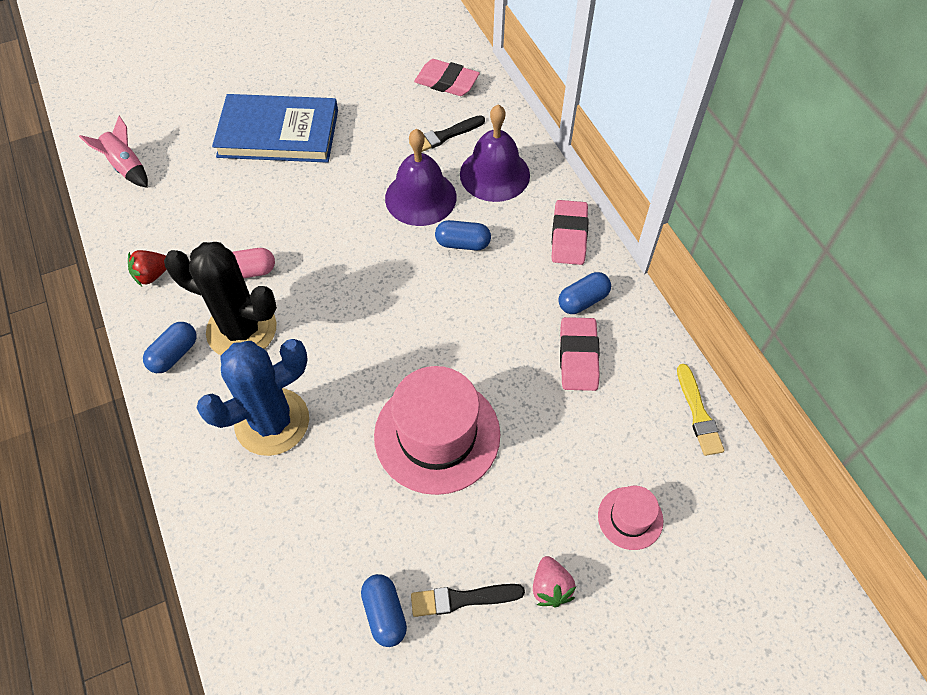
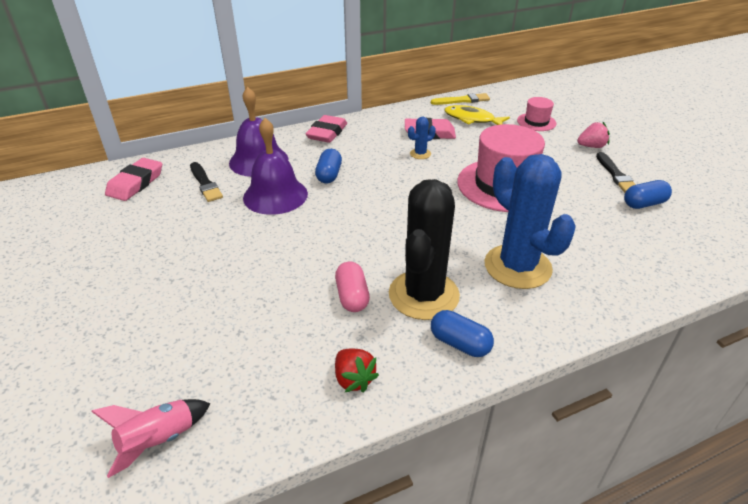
camera: 90 degrees left, 20 degrees down
blue book [212,94,338,163] -> none
pink eraser [551,200,589,265] -> pink eraser turned 75 degrees counterclockwise [305,115,347,143]
blue capsule [558,272,611,314] -> none
none -> blue cactus [408,117,436,159]
none -> yellow fish [444,105,510,125]

